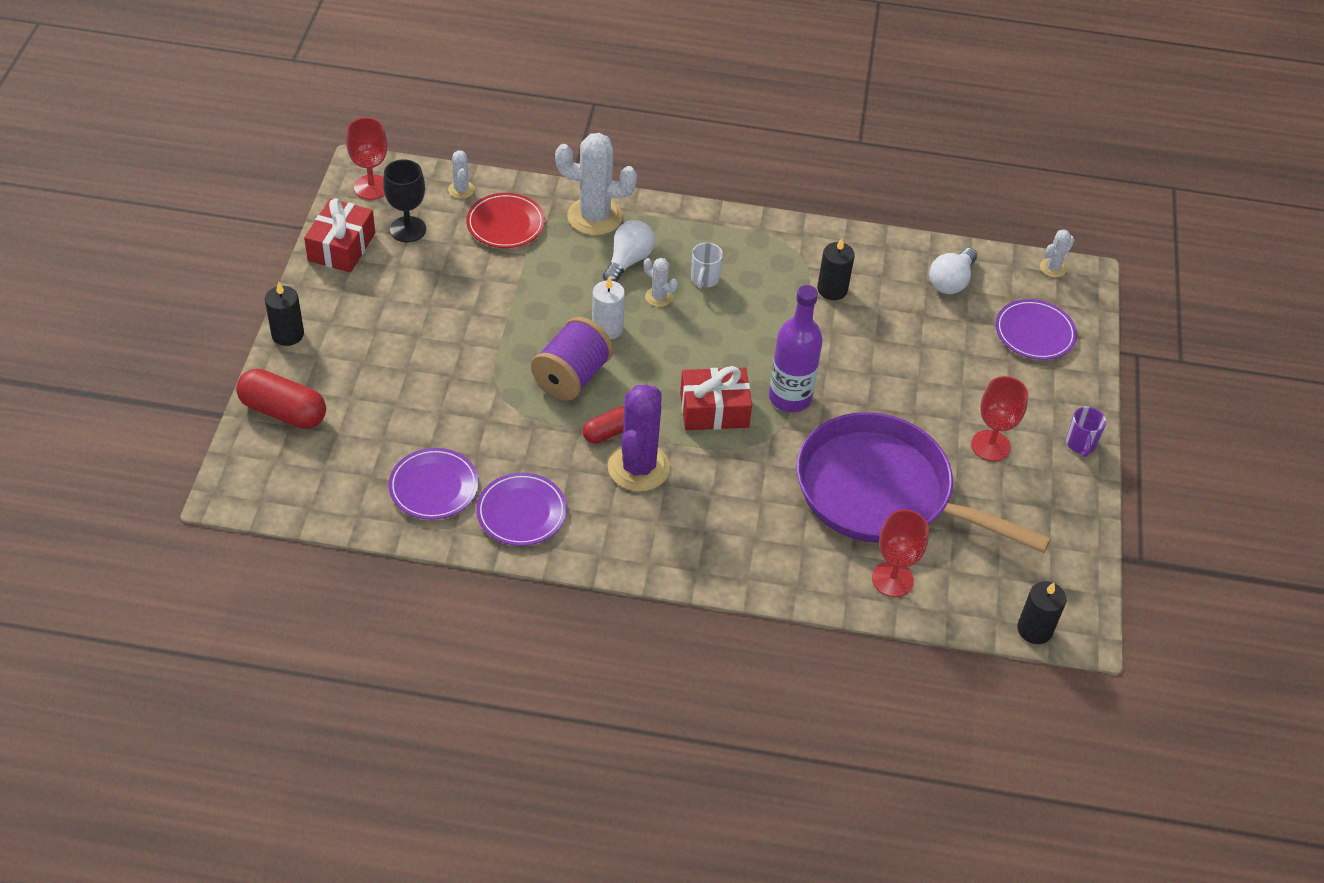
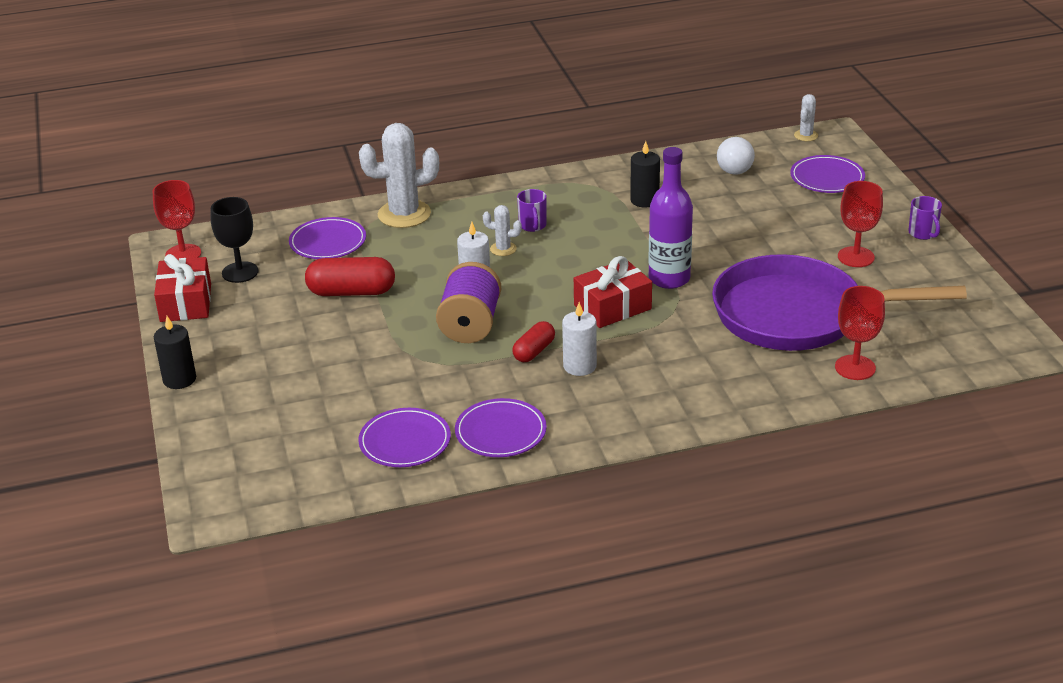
camera: 20 degrees left, 15 degrees down
red capsule [236,369,326,429] -> red capsule moved to [305,257,395,296]
white cactus [448,150,475,199] -> none
red plate [466,193,545,248] -> purple plate [289,217,366,259]
white light bulb [603,220,655,282] -> none
purple cactus [608,385,670,492] -> white candle [562,302,597,376]
white mug [691,243,723,289] -> purple mug [517,189,547,232]
black candle [1017,581,1066,644] -> none

